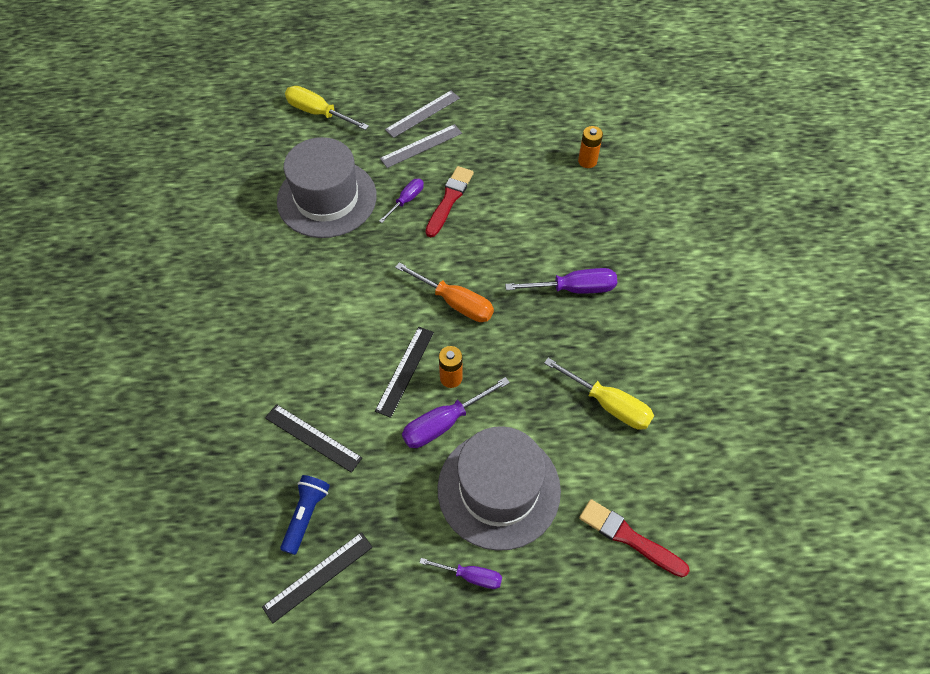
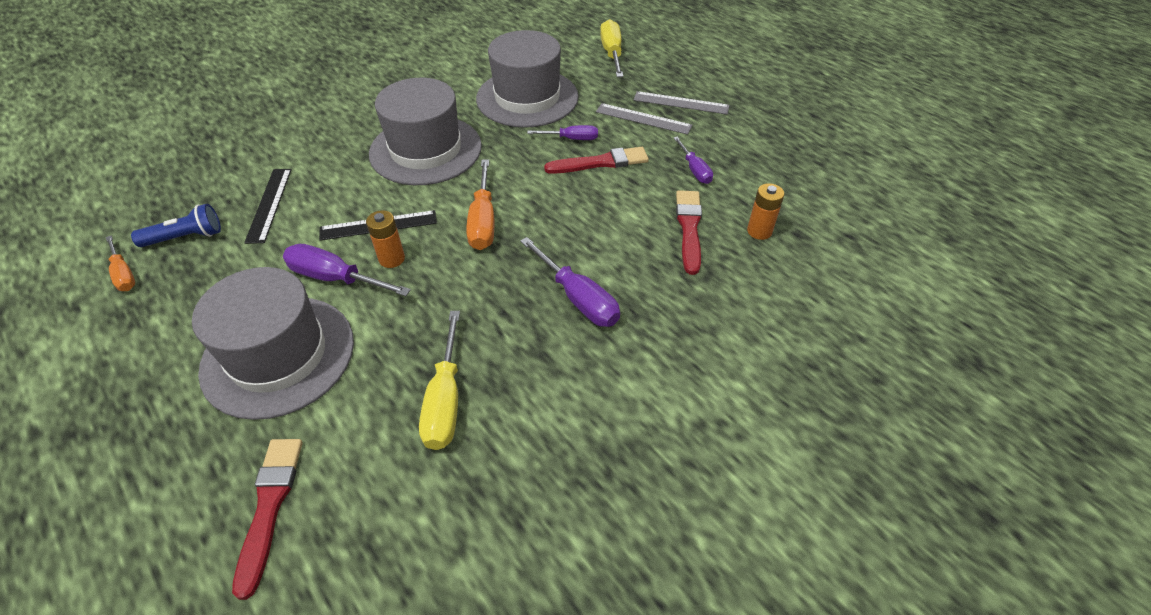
camera: 55 degrees right, 10 degrees down
black ruler [262,532,373,624] -> orange screwdriver [106,236,135,291]
purple screwdriver [420,558,502,589] -> purple screwdriver moved to [673,137,713,184]
none -> grey hat [369,78,482,185]
none -> red brush [676,190,702,275]

